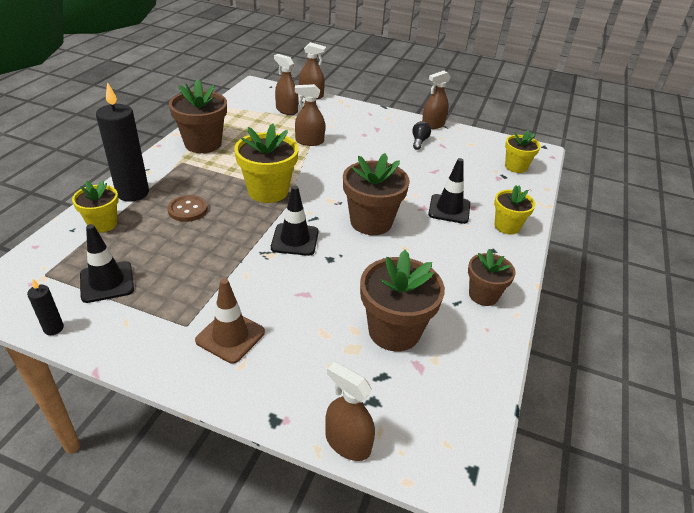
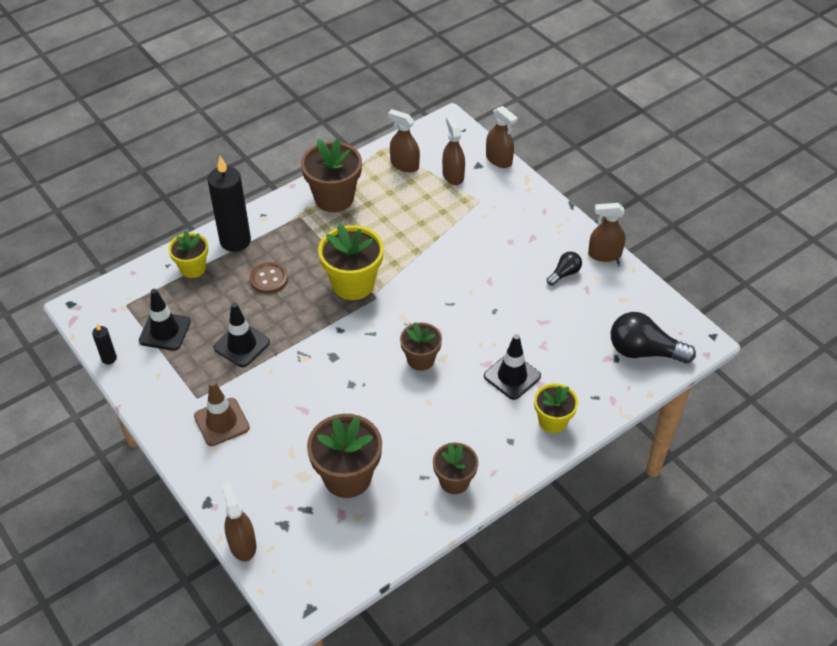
camera: 35 degrees right, 10 degrees up
black traffic cone [271,186,319,256] -> black traffic cone moved to [214,303,270,367]
brown spray bottle [295,84,325,146] -> brown spray bottle moved to [388,109,420,172]
brown flower pot [343,153,410,235] -> brown flower pot [400,322,442,371], size x0.62
yellow flower pot [505,130,541,173] -> black light bulb [611,312,696,363]

